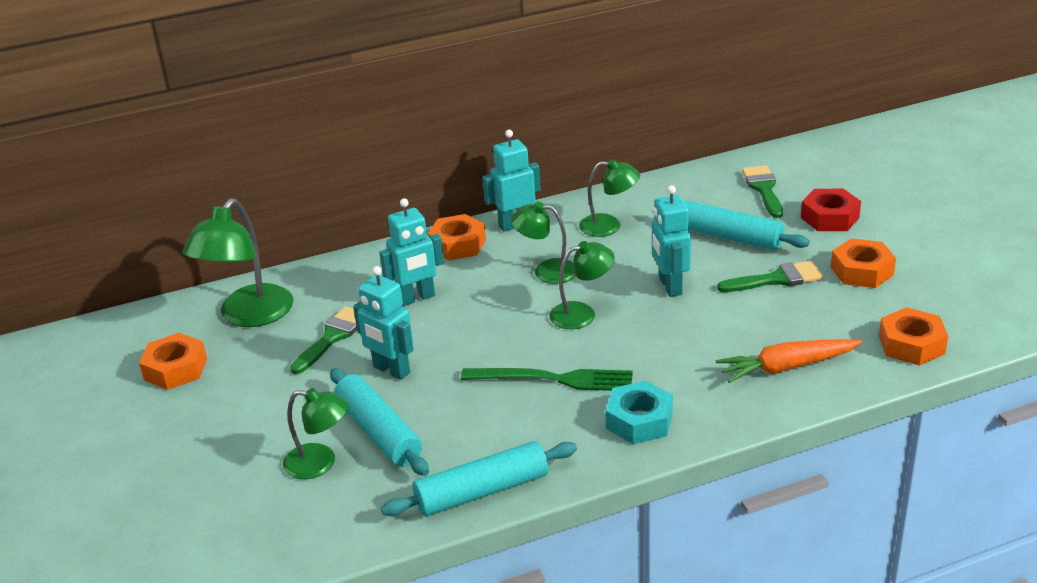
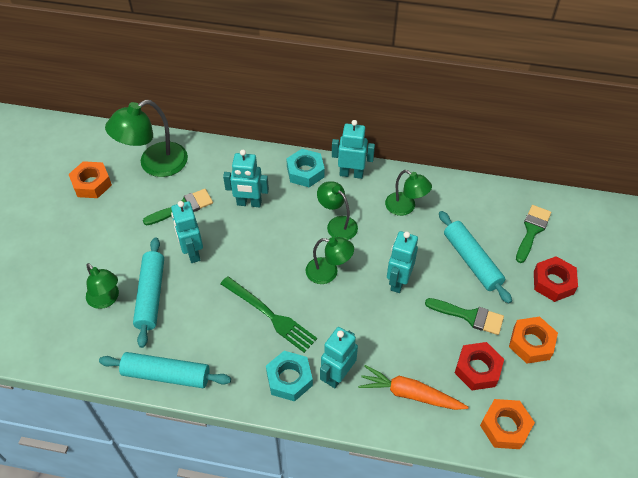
camera: 30 degrees right, 20 degrees up
orange nut [428,214,486,261] -> turquoise nut [286,149,325,187]
none -> turquoise robot [320,327,358,388]
none -> red nut [455,342,504,390]

